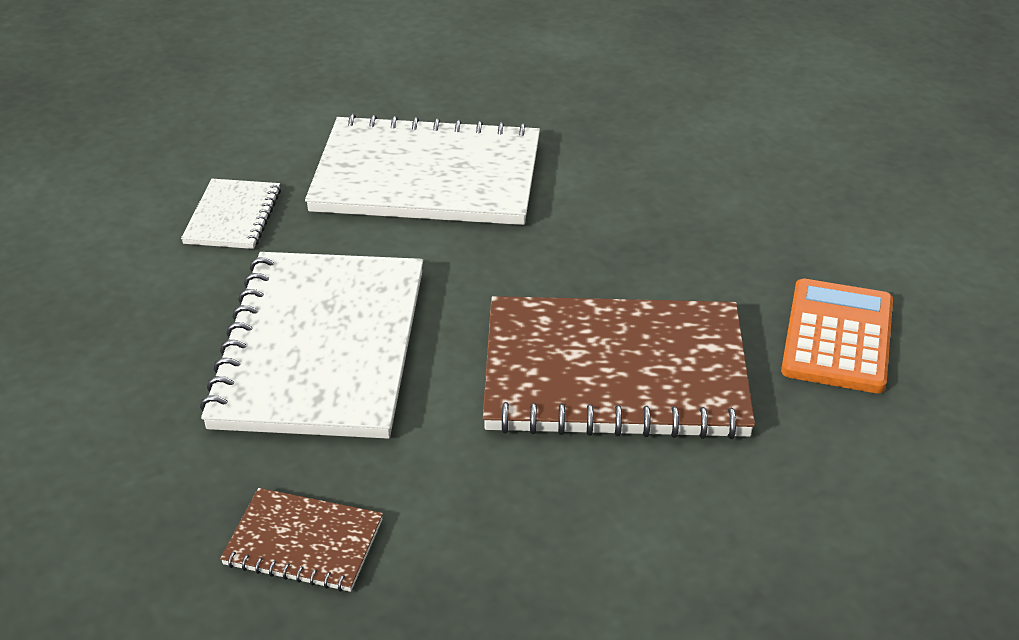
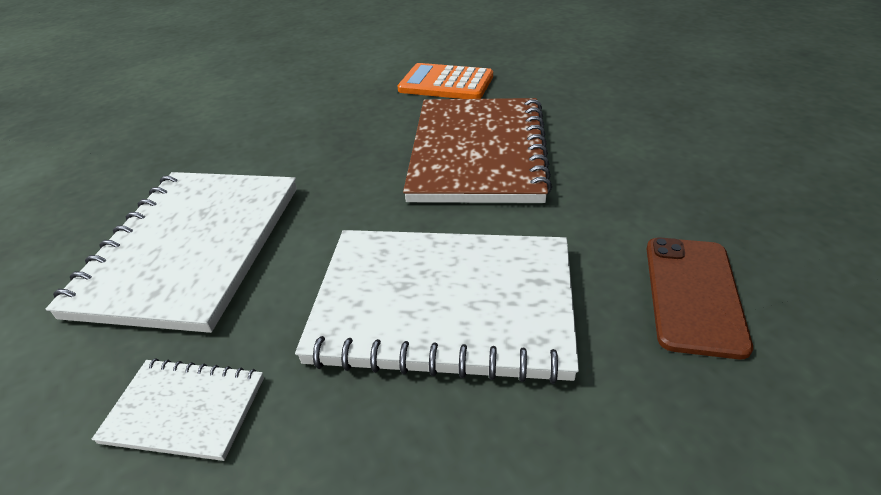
camera: 85 degrees left, 0 degrees up
brown notebook [220,488,383,592] -> brown phone [647,238,753,359]

